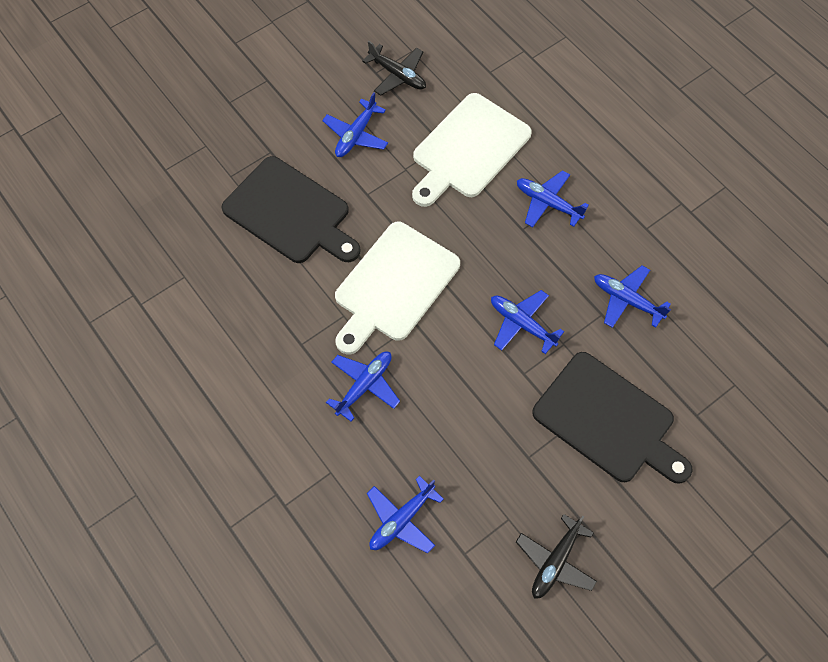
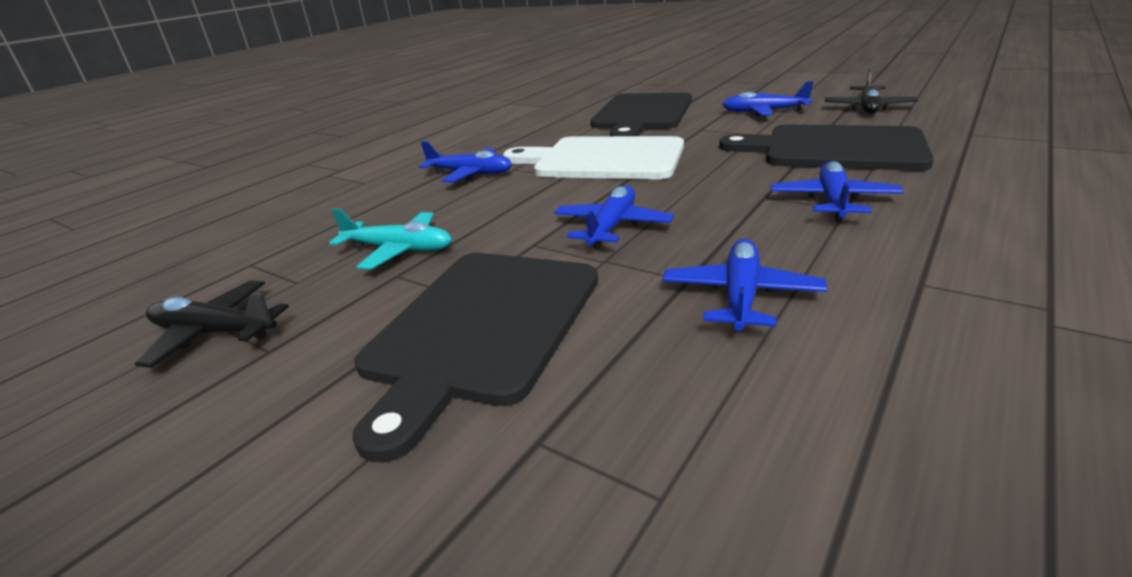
camera: 75 degrees right, 35 degrees down
blue plane [367,476,444,553] -> none
white cutting board [412,93,532,207] -> black cutting board [719,125,934,171]
none -> turquoise plane [329,208,452,270]

